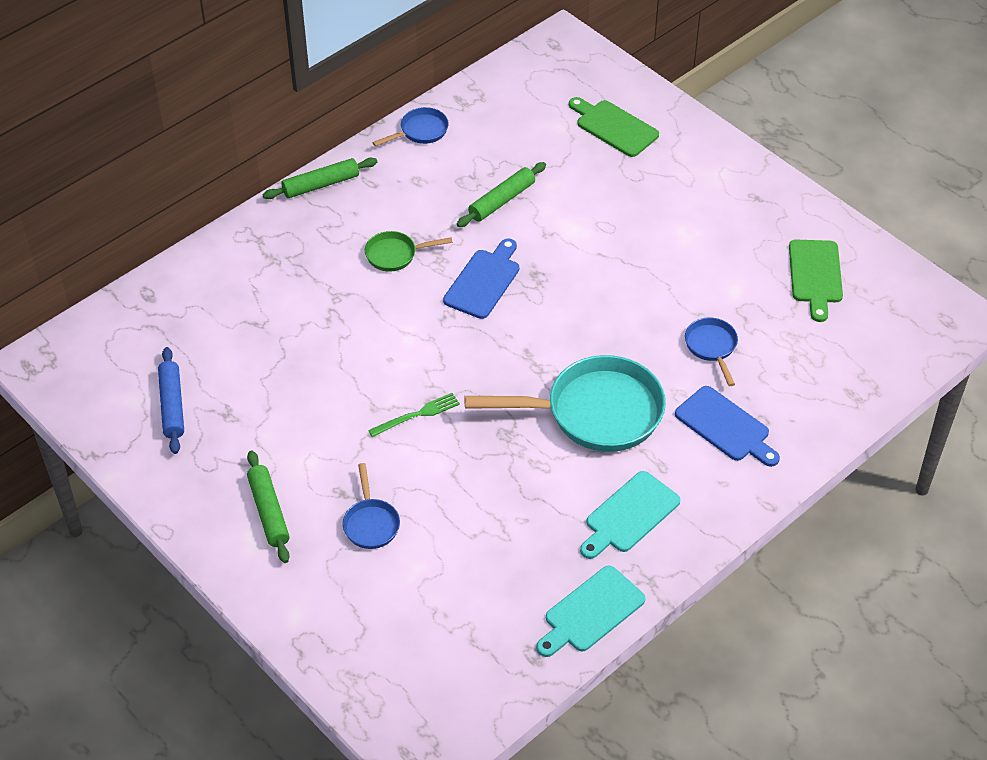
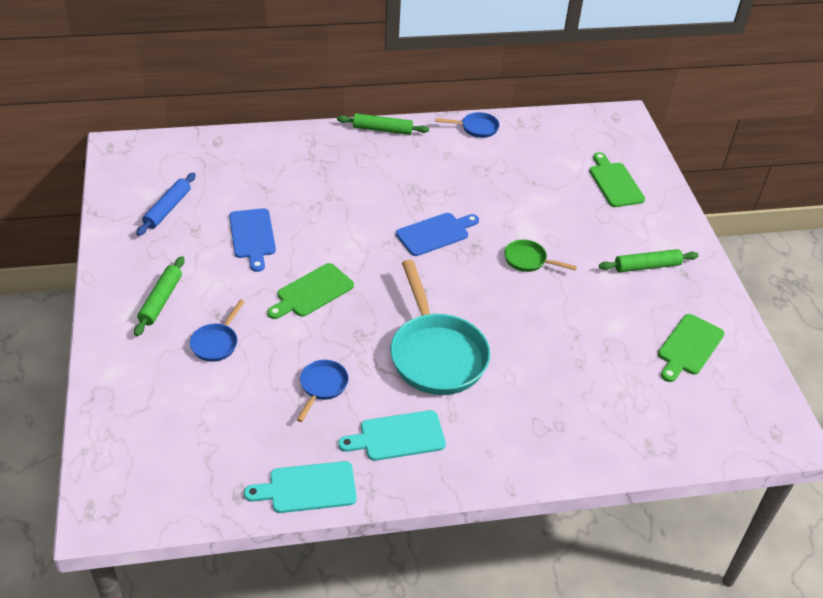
camera: 30 degrees right, 5 degrees down
green pan [365,231,453,272] -> green pan moved to [504,239,577,272]
green fork [368,393,460,437] -> green cutting board [267,263,354,319]
green rolling pin [457,162,546,227] -> green rolling pin moved to [599,249,699,272]
turquoise pan [464,355,666,452] -> turquoise pan turned 45 degrees clockwise [391,260,490,395]
blue cutting board [675,386,780,467] -> blue cutting board moved to [229,208,276,272]
blue pan [685,318,738,386] -> blue pan moved to [296,360,349,422]

